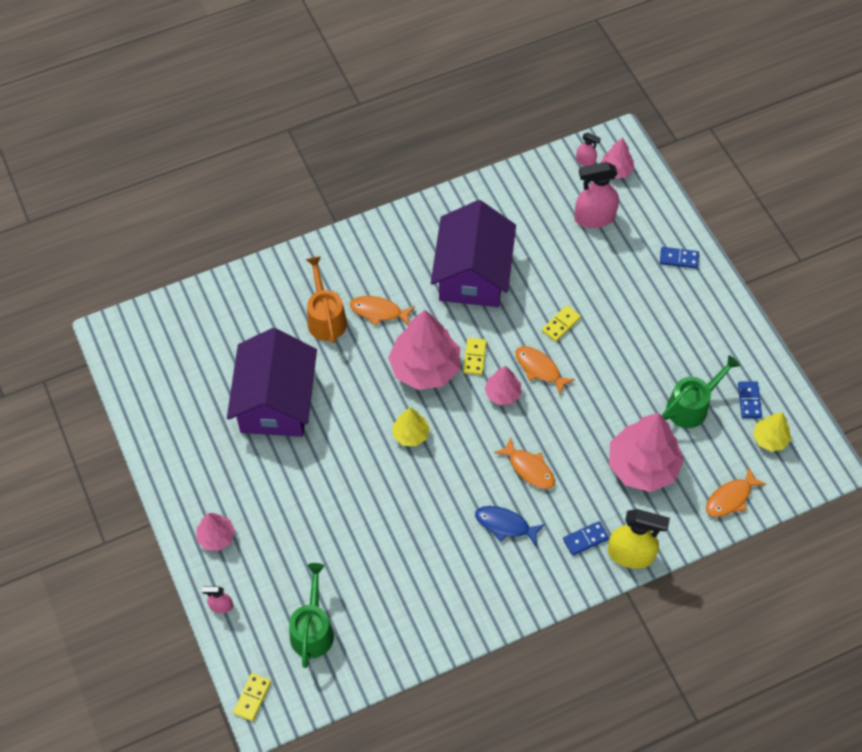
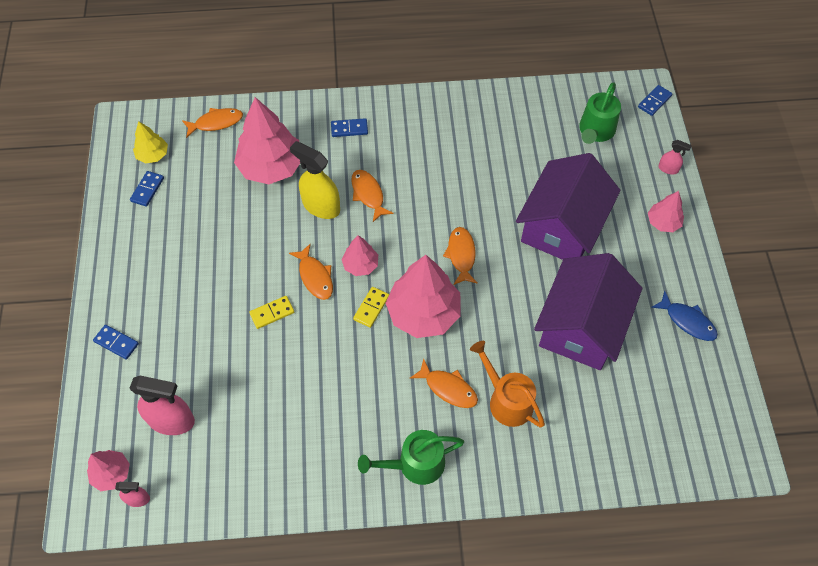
camera: 160 degrees left, 0 degrees up
yellow domino [233,673,271,721] -> blue domino [638,85,672,116]
orange watering can [306,256,347,343] -> orange watering can turned 135 degrees clockwise [470,341,545,428]
yellow tree [392,408,430,446] -> orange fish [443,227,478,285]
purple house [431,200,516,307] -> purple house moved to [516,153,620,260]
blue fish [475,506,545,546] -> blue fish moved to [651,291,718,341]
pink spray bottle [576,133,601,166] -> pink spray bottle turned 135 degrees clockwise [115,482,150,507]
yellow spray bottle [608,509,670,569] -> yellow spray bottle moved to [290,141,340,219]
green watering can [661,355,740,428] -> green watering can moved to [358,430,464,485]

